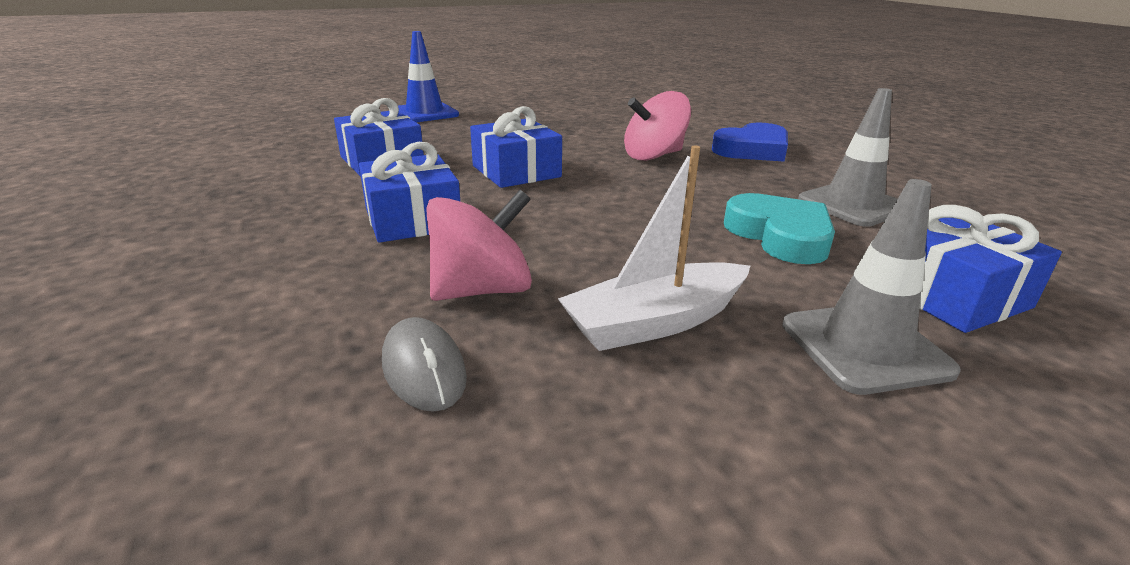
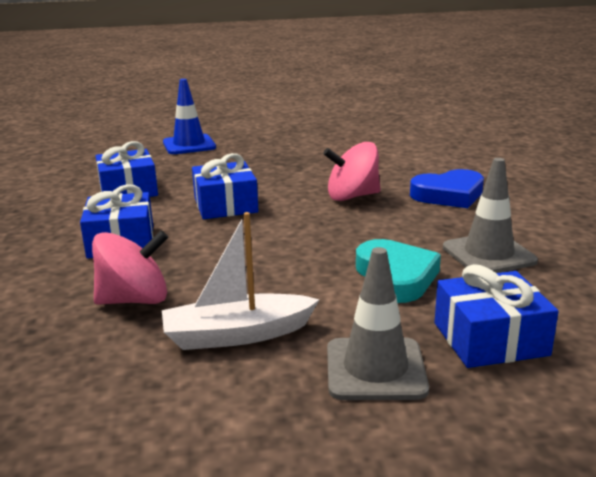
camera: 15 degrees right, 5 degrees down
grey mouse [382,317,467,412] -> none

